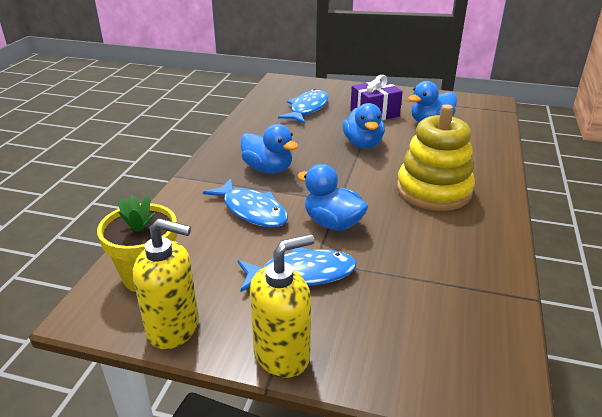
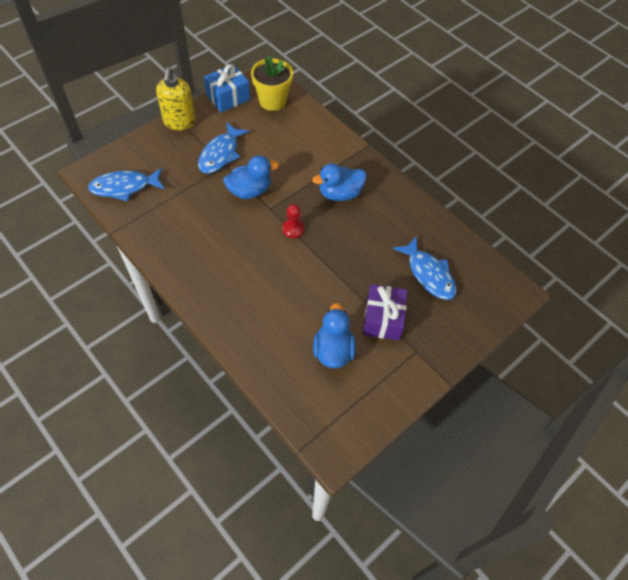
camera: 120 degrees right, 25 degrees up
yellow soap dispenser [133,218,199,349] -> blue gift [204,64,250,113]
blue fish [203,178,288,227] -> blue fish moved to [88,168,165,201]
blue duck [343,103,385,148] -> none
yellow stacking toy [397,104,475,211] -> none
none -> red pawn [282,204,305,238]

